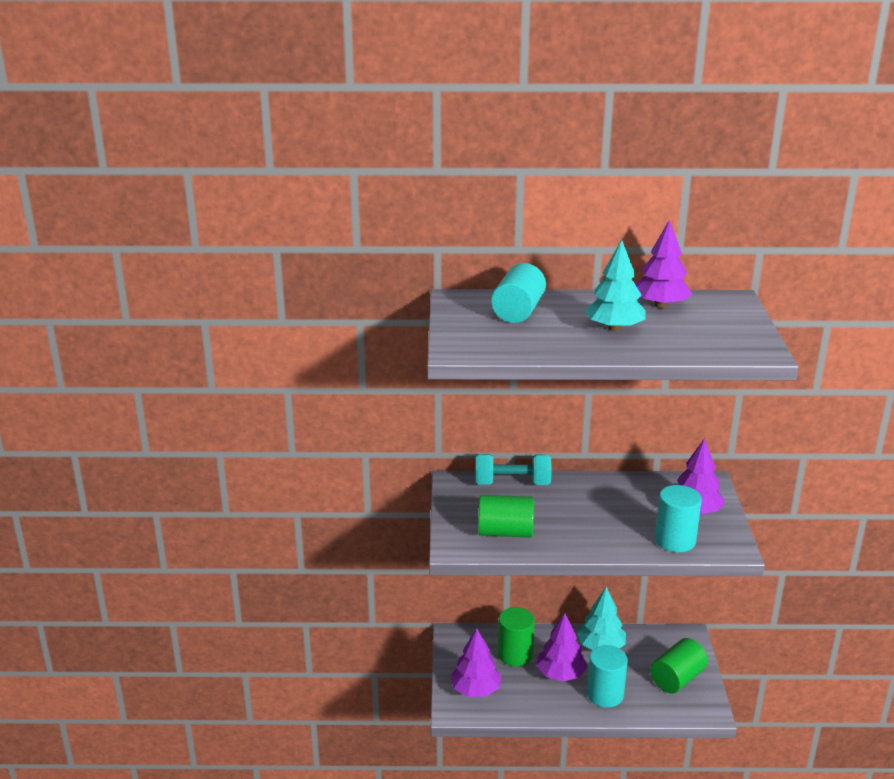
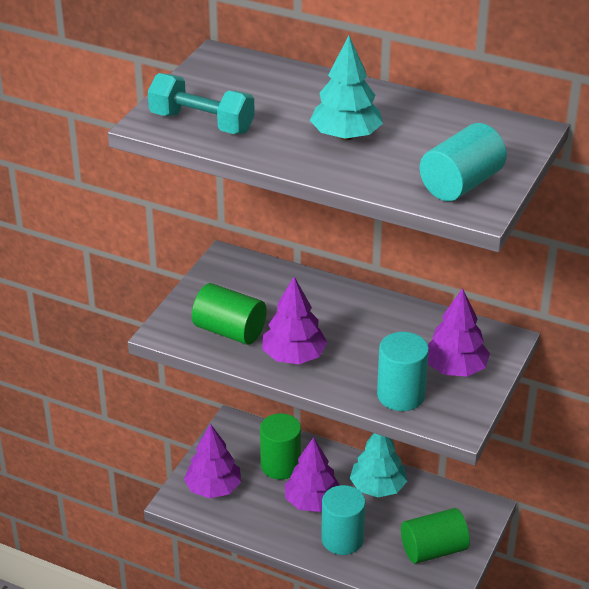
camera: 25 degrees right, 10 degrees up
turquoise dumbbell [475,454,552,485] -> turquoise dumbbell moved to [148,73,255,134]
turquoise cylinder [491,263,546,323] -> turquoise cylinder moved to [420,123,507,201]
purple tree [635,219,692,308] -> purple tree moved to [262,277,327,364]

